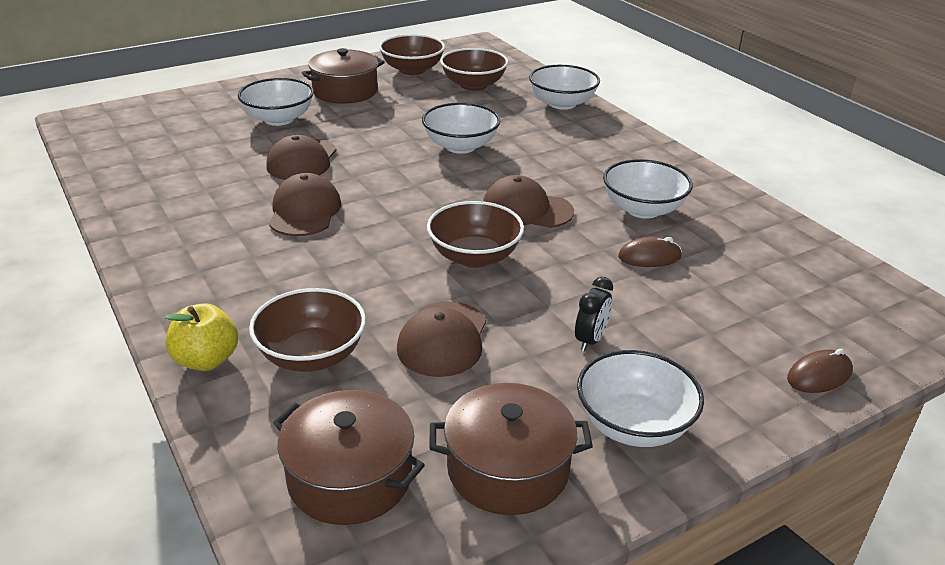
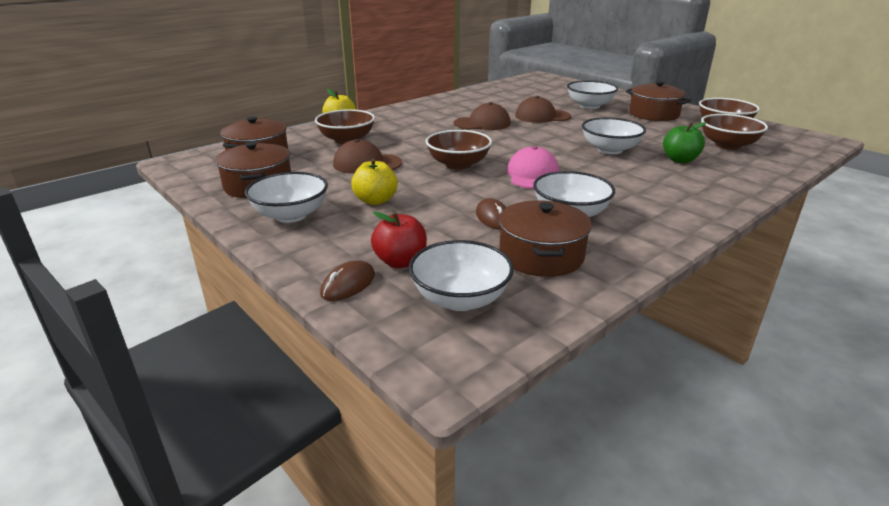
camera: 80 degrees right, 5 degrees down
brown cap [483,175,574,228] -> pink cap [507,146,559,189]
white bowl [529,65,600,110] -> white bowl moved to [409,240,514,311]
black clock [575,277,613,351] -> yellow apple [351,159,398,205]
brown mouse [787,349,853,393] -> brown mouse turned 75 degrees clockwise [320,261,375,301]
none -> red apple [371,212,427,268]
none -> brown pot [499,200,592,277]
none -> green apple [663,122,706,163]

